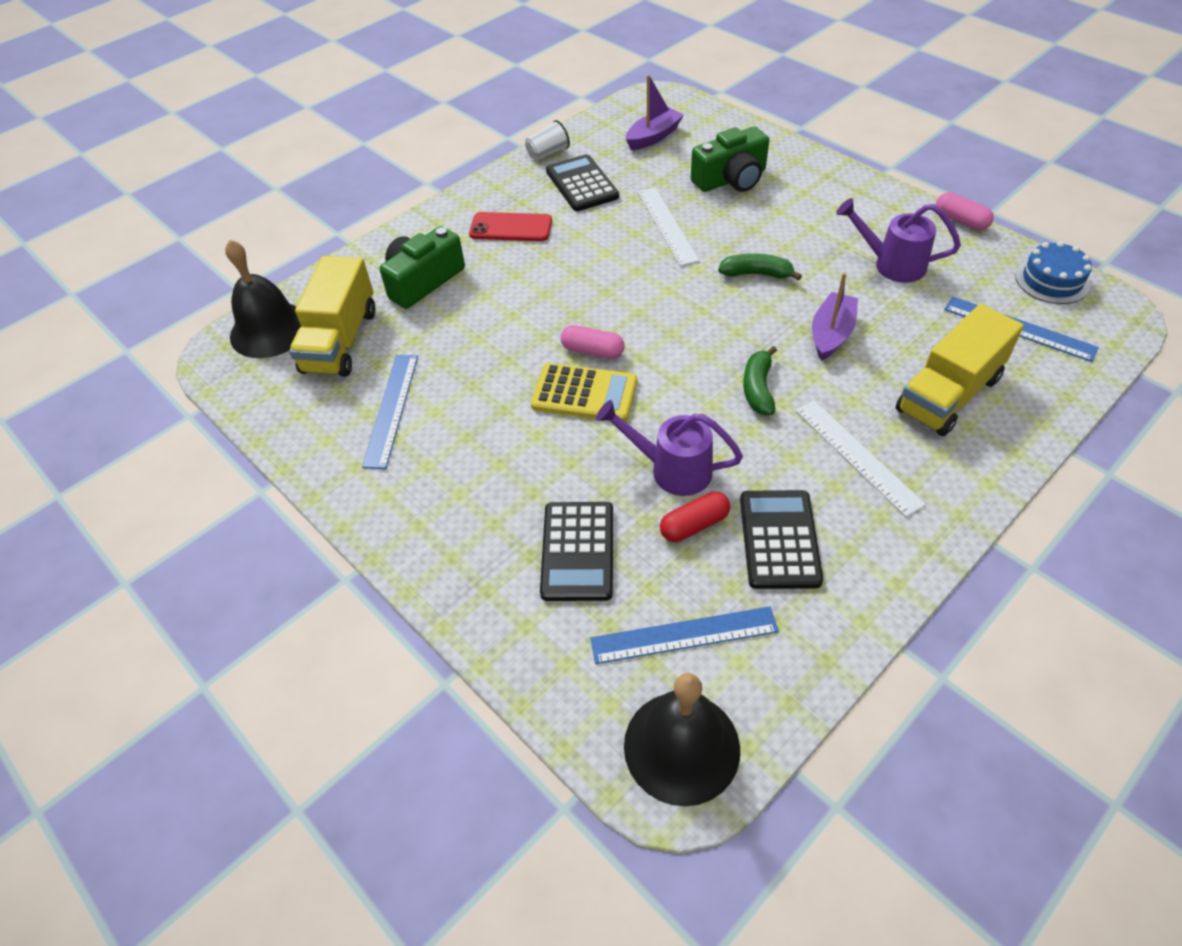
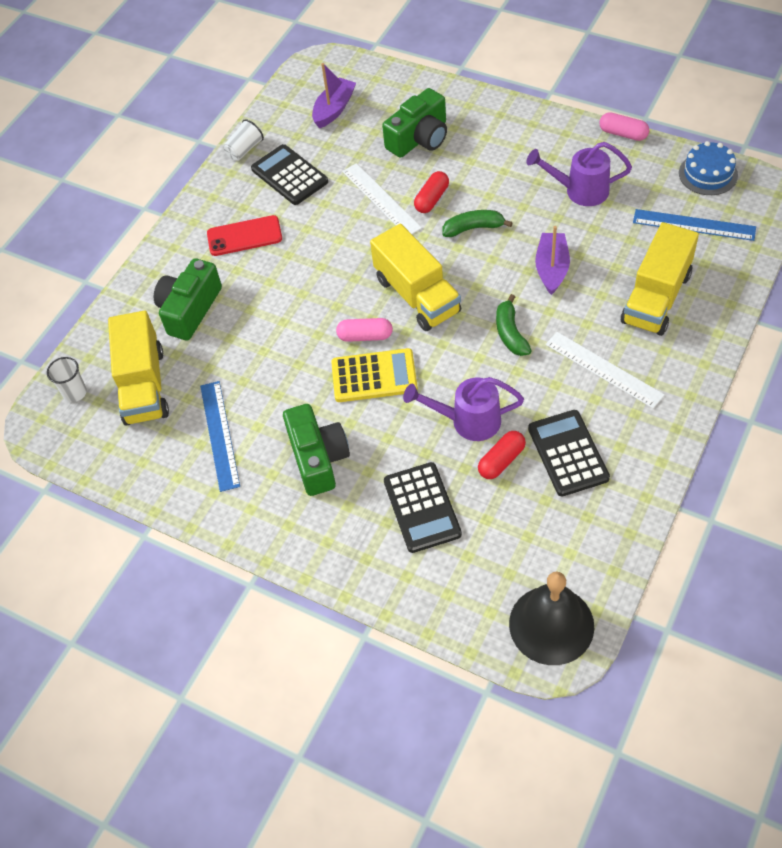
camera: 15 degrees left, 5 degrees up
black bell [225,240,301,358] -> white cup [47,357,87,402]
blue ruler [590,607,779,664] -> none
none -> green camera [283,404,350,496]
none -> yellow truck [370,224,461,331]
none -> red capsule [414,171,449,213]

